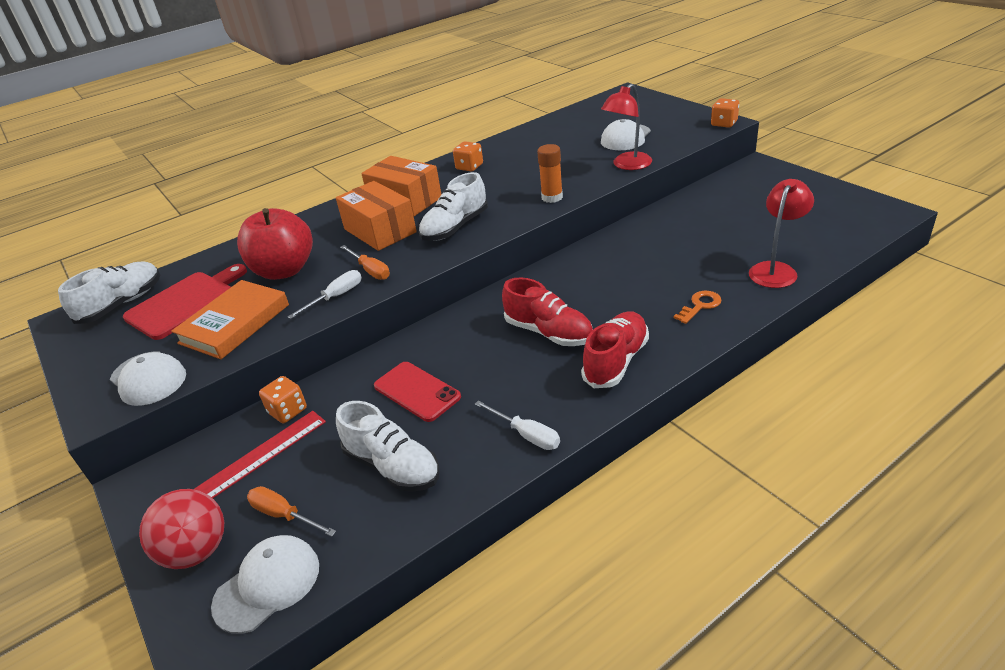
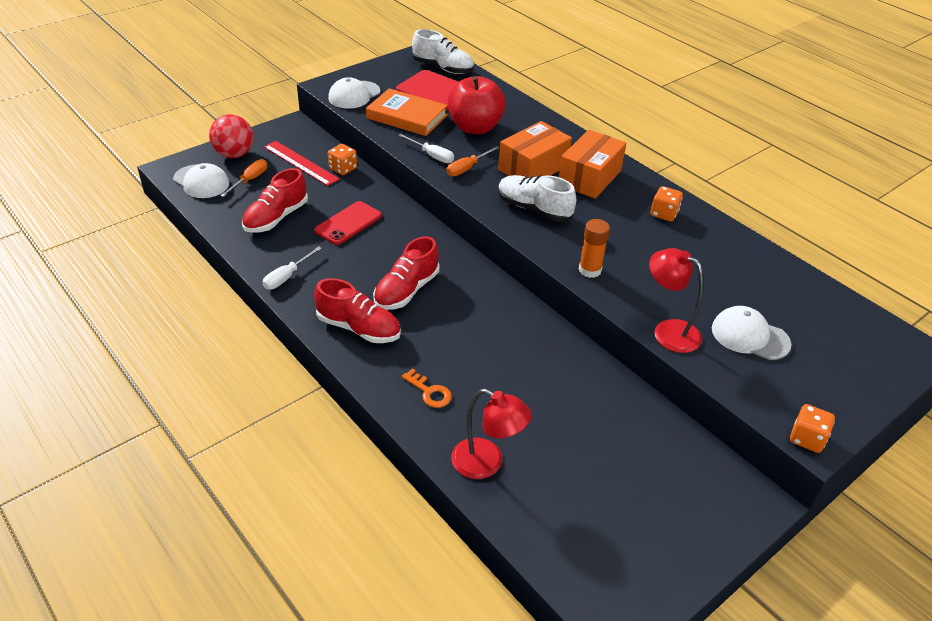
camera: 80 degrees right, 5 degrees up
white shoe [336,401,439,492] -> red shoe [242,168,308,233]

